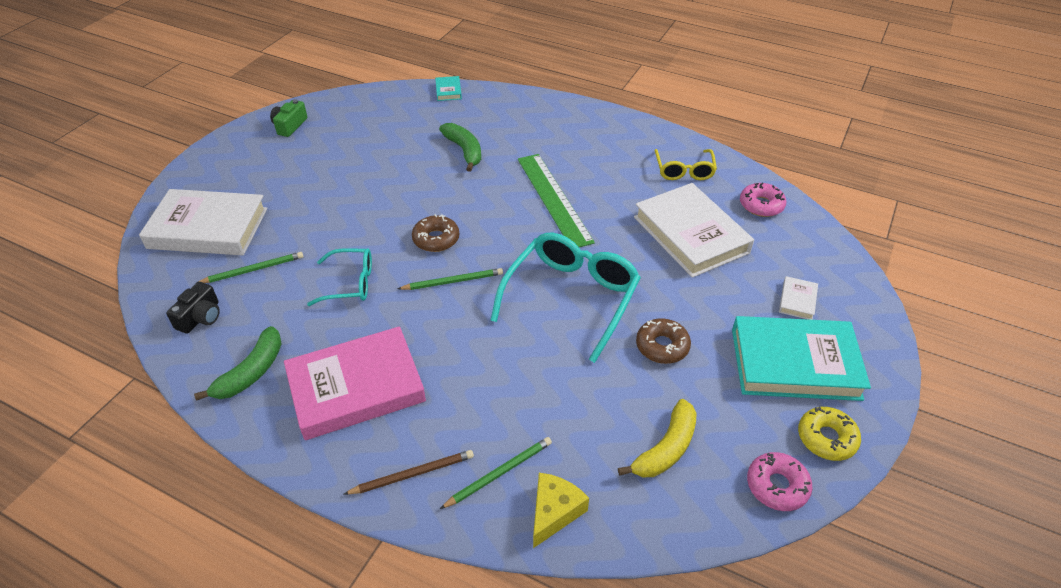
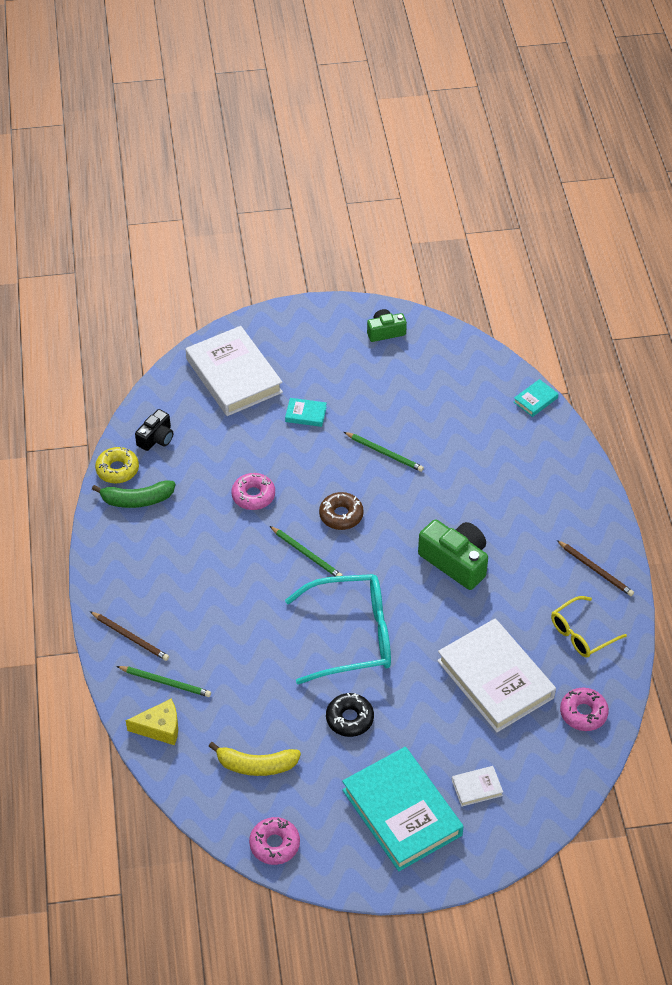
camera: 55 degrees right, 5 degrees up
black camera [166,282,220,334] -> black camera turned 45 degrees counterclockwise [135,409,173,451]
green pencil [196,252,303,283] -> green pencil moved to [344,432,424,472]
pink book [284,326,426,440] -> none
turquoise glasses [307,248,372,306] -> pink donut [231,473,275,510]
green banana [439,123,481,172] -> none
green ruler [518,154,595,247] -> green camera [418,519,488,590]
white book [634,183,754,278] -> white book turned 60 degrees counterclockwise [437,619,556,732]
brown donut [636,319,691,364] -> black donut [326,693,374,737]
yellow donut [798,407,861,461] -> yellow donut moved to [95,446,139,483]
none -> turquoise book [285,398,327,427]
none -> brown pencil [557,540,634,596]

